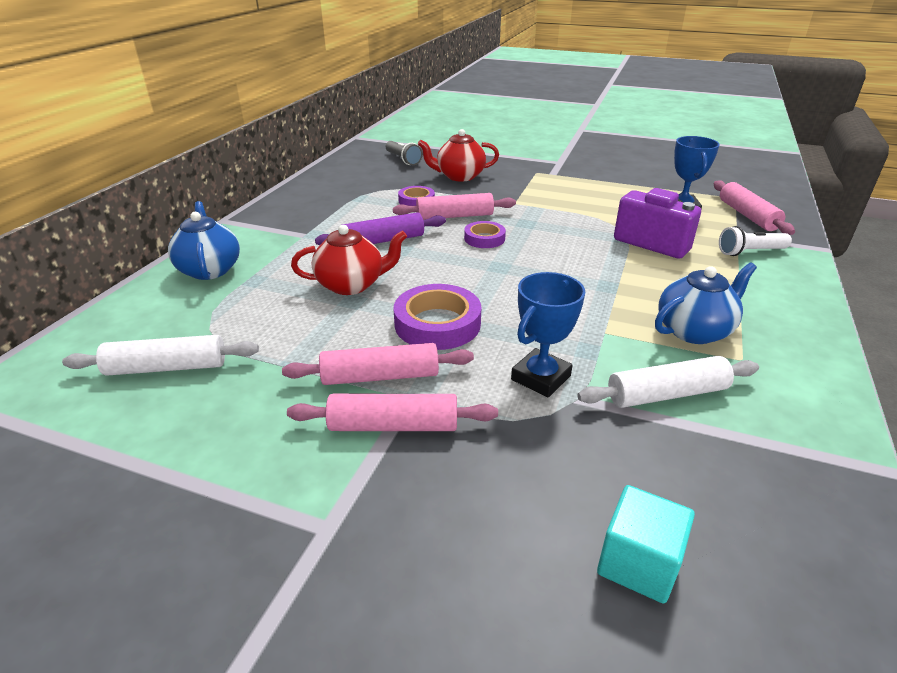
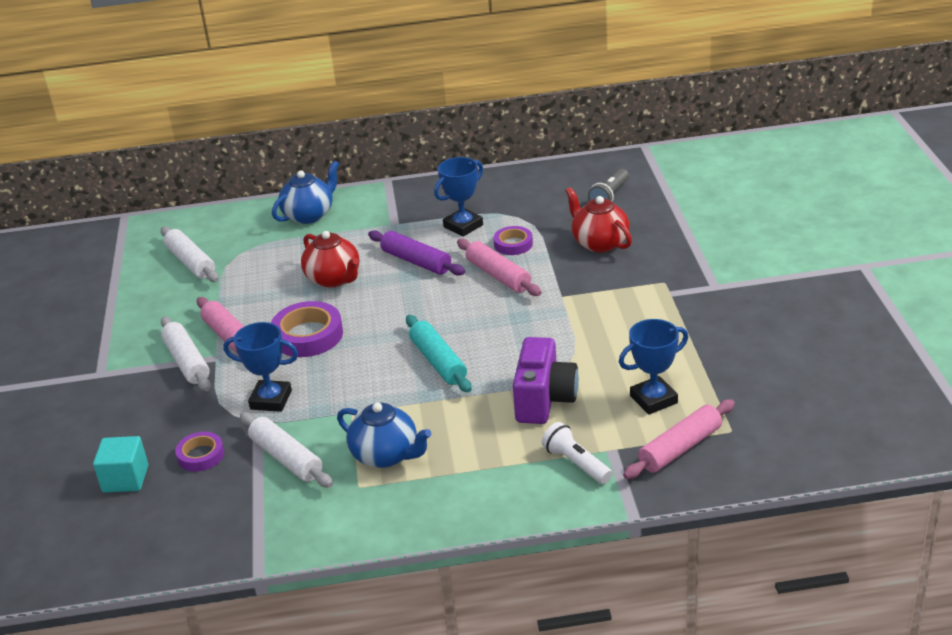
camera: 65 degrees right, 0 degrees up
pink rolling pin [287,394,498,431] -> white rolling pin [161,316,211,391]
purple tape [464,221,506,248] -> purple tape moved to [175,432,224,471]
none -> turquoise rolling pin [406,315,472,392]
none -> blue trophy [434,157,483,237]

